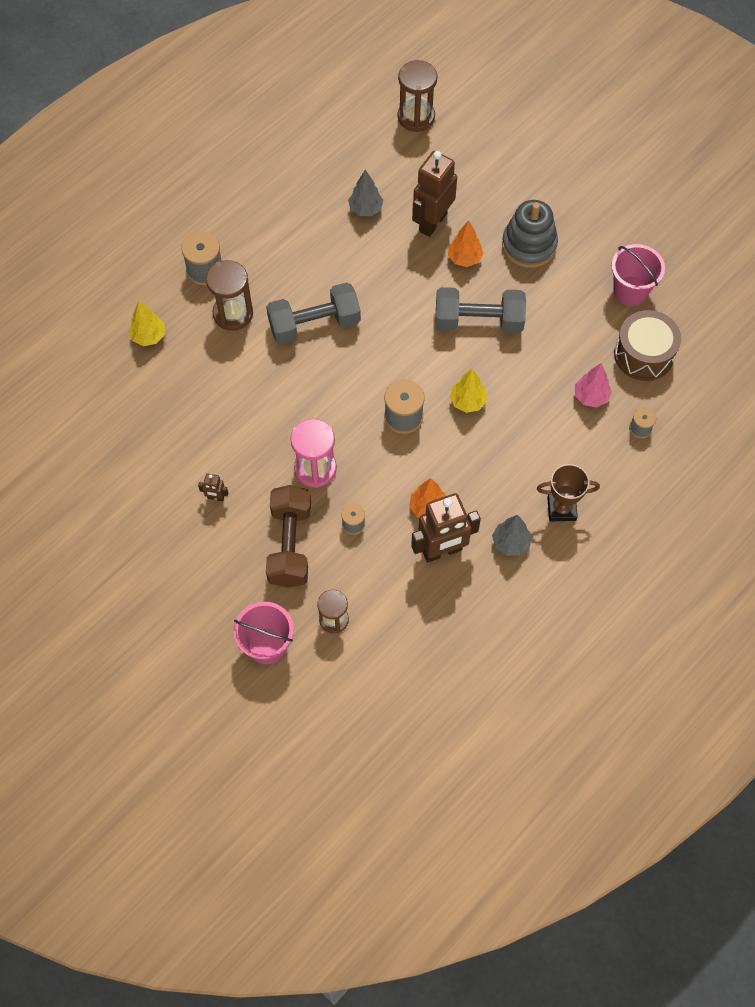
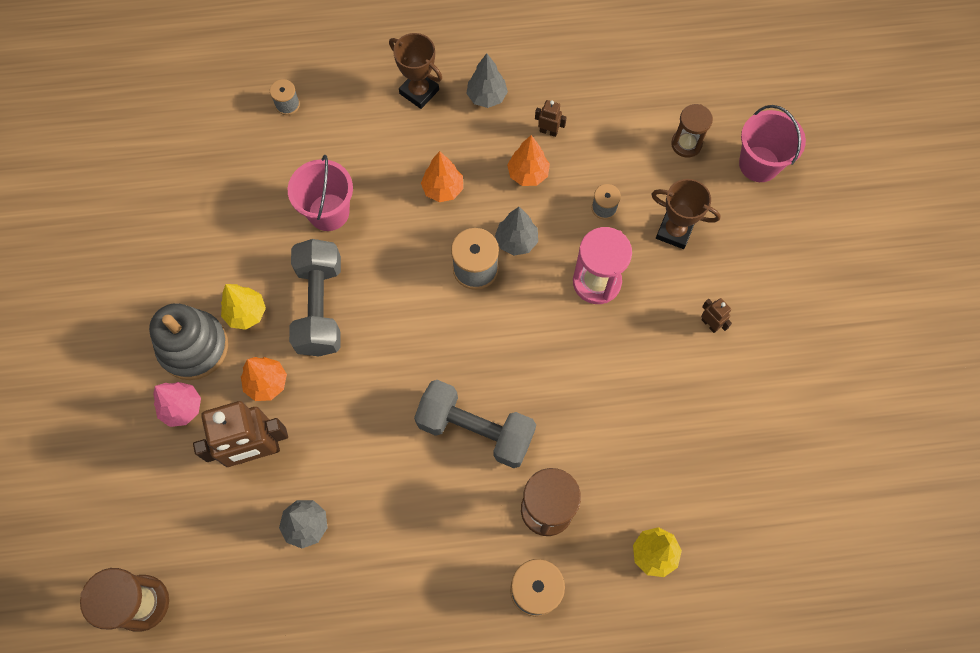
camera: 140 degrees left, 5 degrees up
brown dumbbell [266,485,311,588] -> brown trophy [651,179,721,249]
brown robot [411,493,481,562] -> brown robot [535,100,567,137], size x0.43
grey dumbbell [435,287,526,333] -> grey dumbbell turned 45 degrees clockwise [289,239,341,356]
yellow tree [450,369,487,413] -> yellow tree moved to [221,284,266,330]
pink tree [575,363,612,408] -> pink tree moved to [153,382,201,427]
pink bucket [611,244,665,306] -> pink bucket moved to [288,155,353,231]
brown drum [614,310,681,381] -> none
none -> orange tree [421,151,463,202]
none -> grey tree [495,207,538,256]

